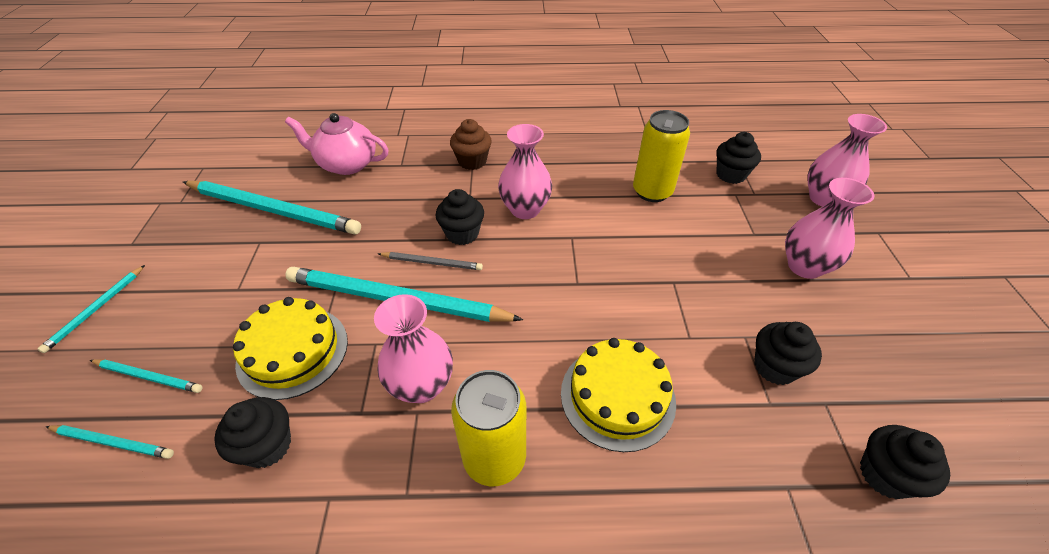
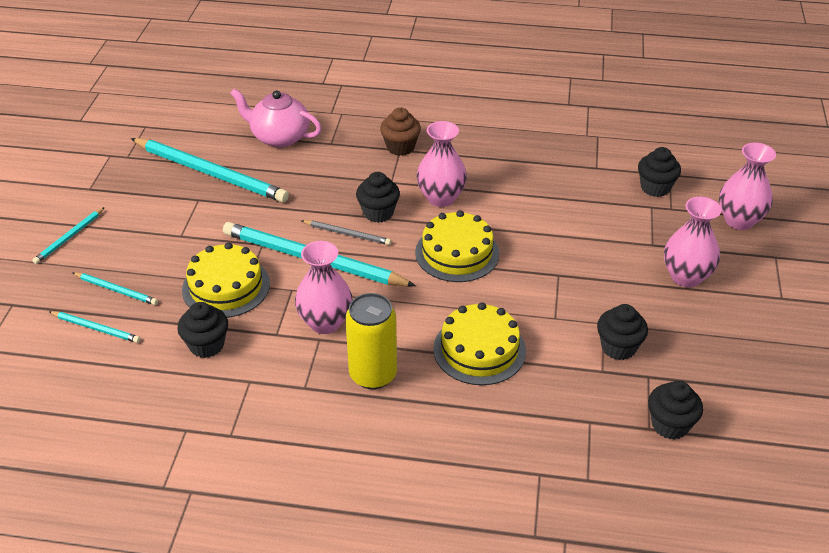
camera: 10 degrees right, 5 degrees down
yellow can [633,110,690,202] -> none
none -> yellow cake [415,210,499,282]

